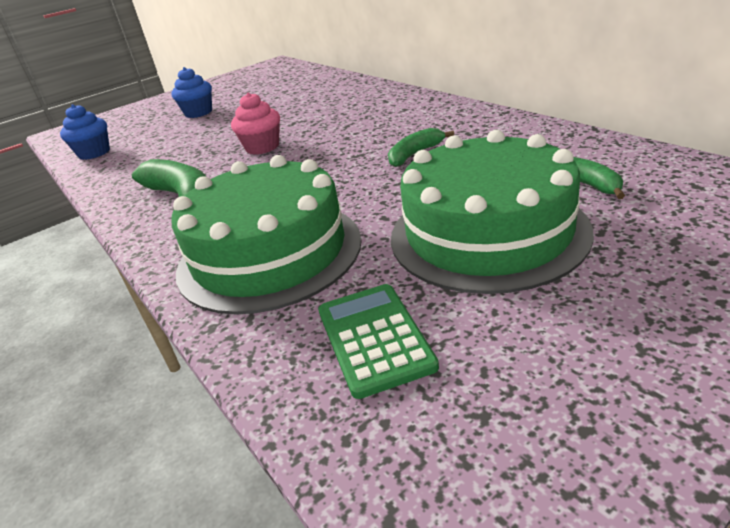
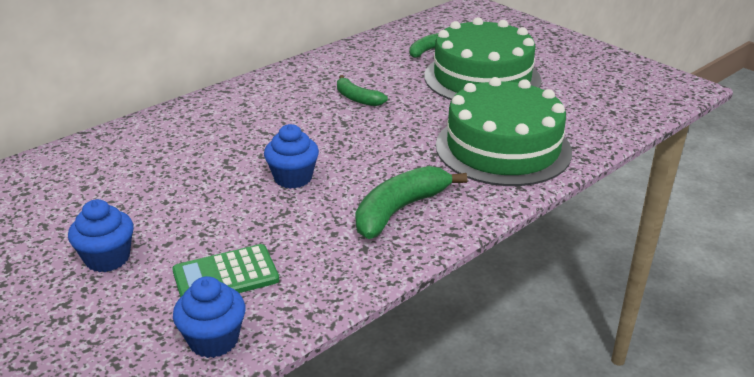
camera: 100 degrees left, 0 degrees up
pink cupcake [231,92,280,155] -> blue cupcake [264,124,319,189]
green calculator [318,284,439,399] -> green calculator moved to [172,244,279,297]

